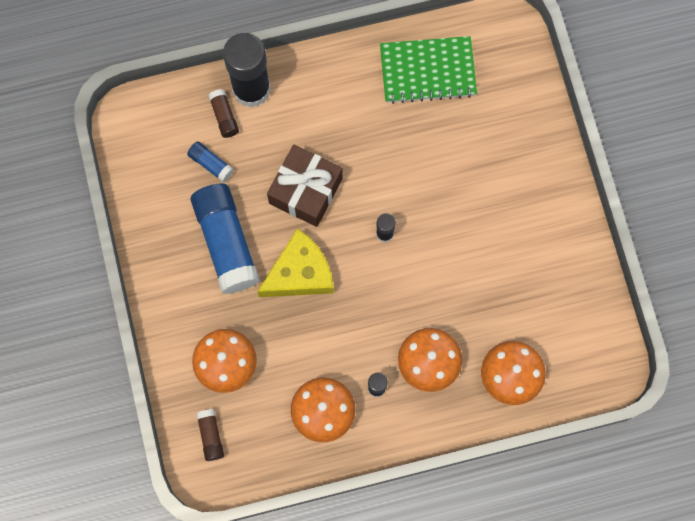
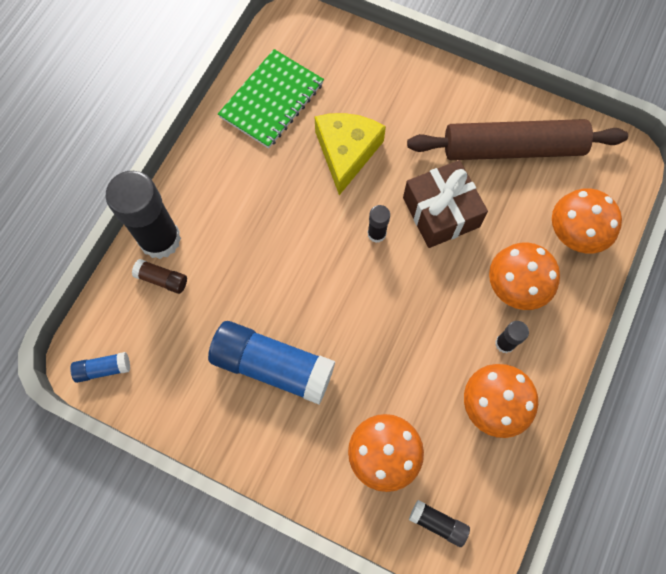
camera: 50 degrees left, 5 degrees down
blue glue stick [187,141,234,183] -> blue glue stick moved to [70,352,130,383]
brown glue stick [196,409,224,461] -> black glue stick [409,500,470,547]
yellow cheese [257,228,334,297] -> yellow cheese moved to [315,113,386,195]
brown gift [267,145,343,227] -> brown gift moved to [403,160,488,248]
none -> brown rolling pin [407,119,628,160]

